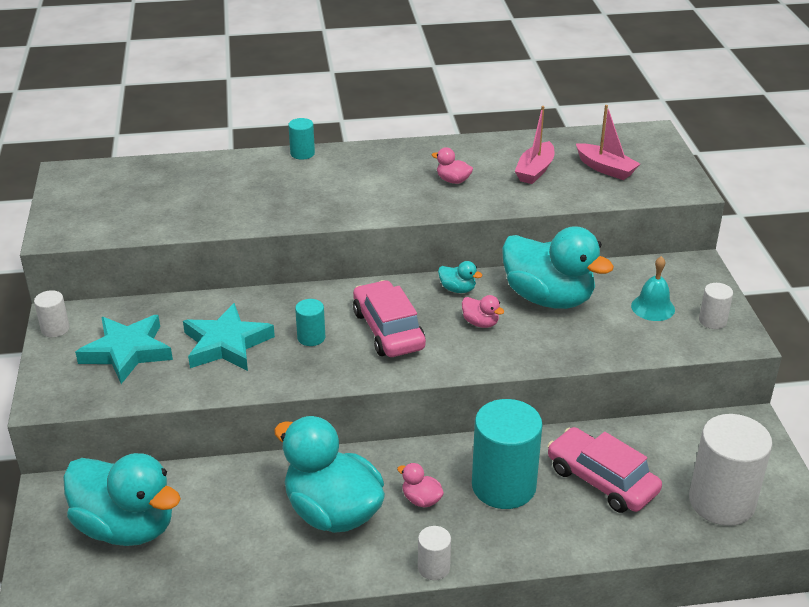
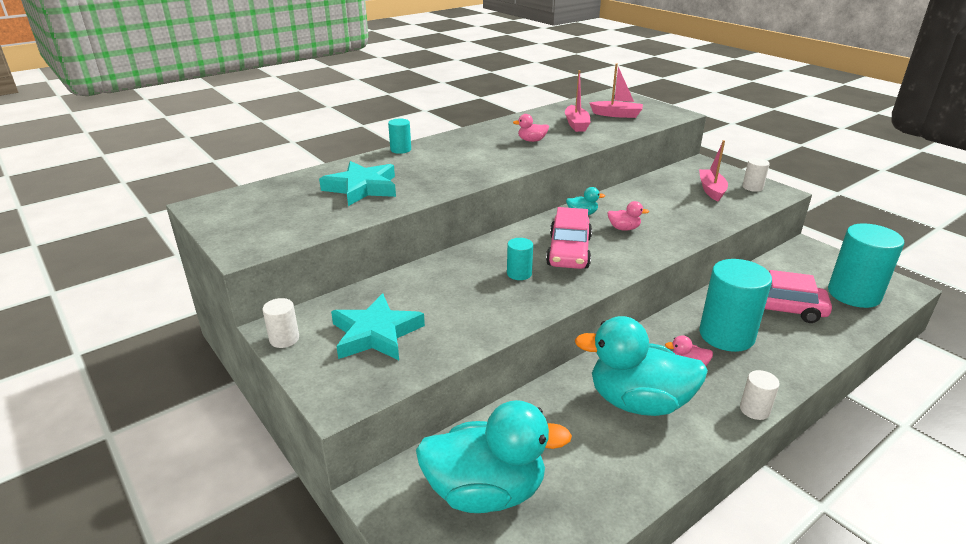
camera: 30 degrees left, 5 degrees down
turquoise star [183,303,275,371] -> turquoise star moved to [319,161,396,206]
pink car [353,280,426,357] -> pink car turned 120 degrees counterclockwise [546,207,592,269]
turquoise duck [502,226,614,309] -> none
turquoise bell [631,256,675,321] -> pink boat [699,140,728,201]
white cylinder [689,414,772,526] -> turquoise cylinder [828,223,904,308]

